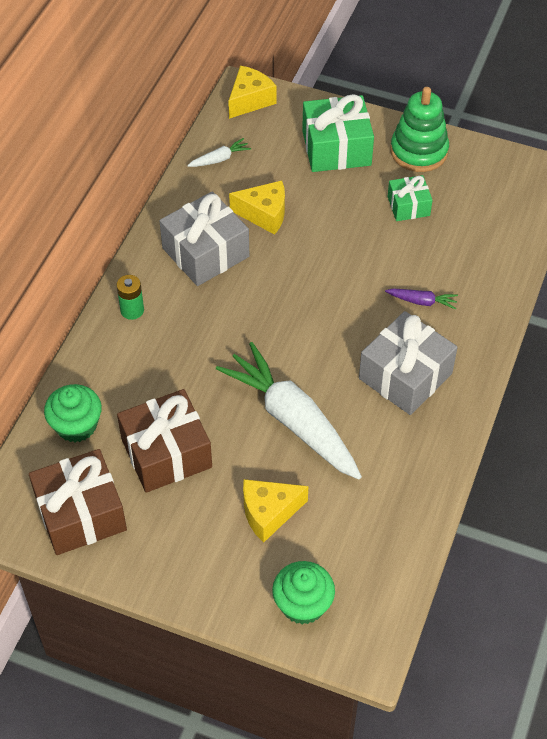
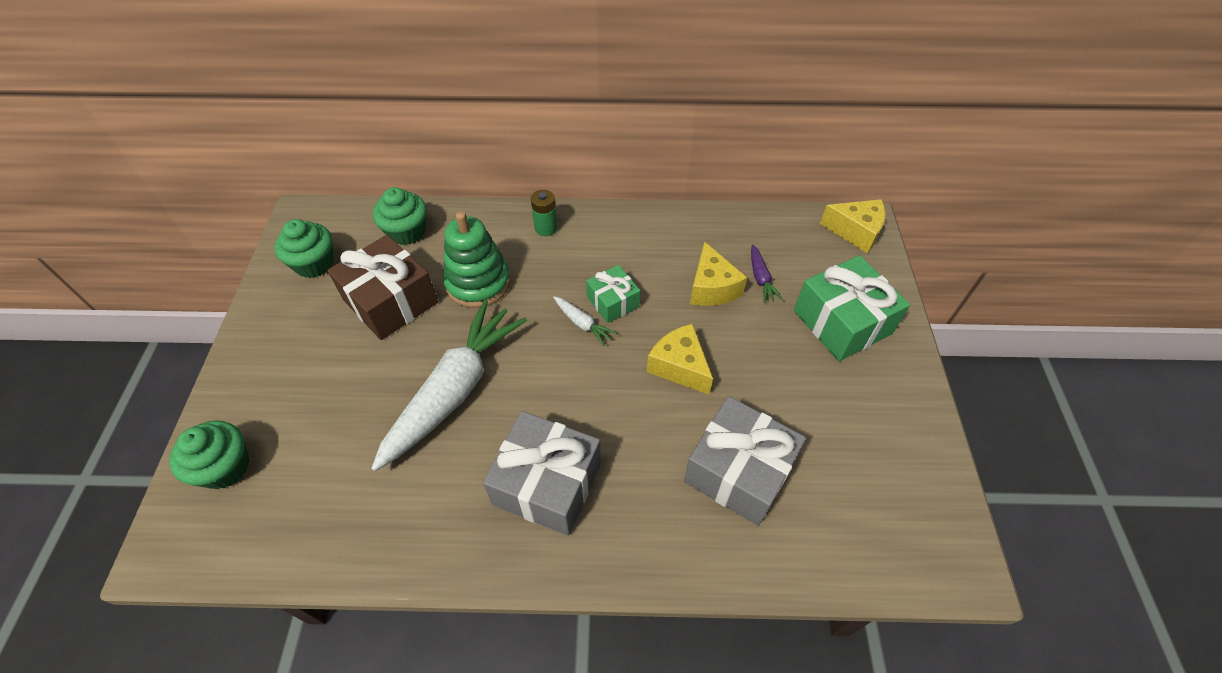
camera: 70 degrees right, 0 degrees up
brown gift [29,449,127,555] -> green cupcake [274,219,334,278]
grey gift [159,191,249,286] -> grey gift moved to [684,396,806,526]
white carrot [187,138,251,167] -> white carrot moved to [553,296,617,346]
yellow cheese [243,479,308,543] -> yellow cheese moved to [647,324,713,395]
purple carrot [385,288,458,310] -> purple carrot moved to [751,245,783,303]
green gift [387,175,432,221] -> green gift moved to [586,265,640,323]
green stacking toy [390,87,449,172] -> green stacking toy moved to [443,212,511,308]

